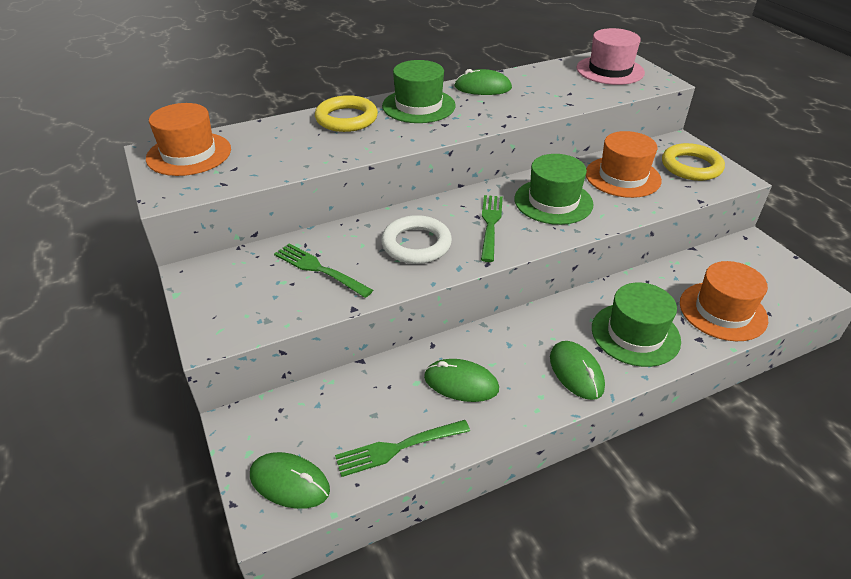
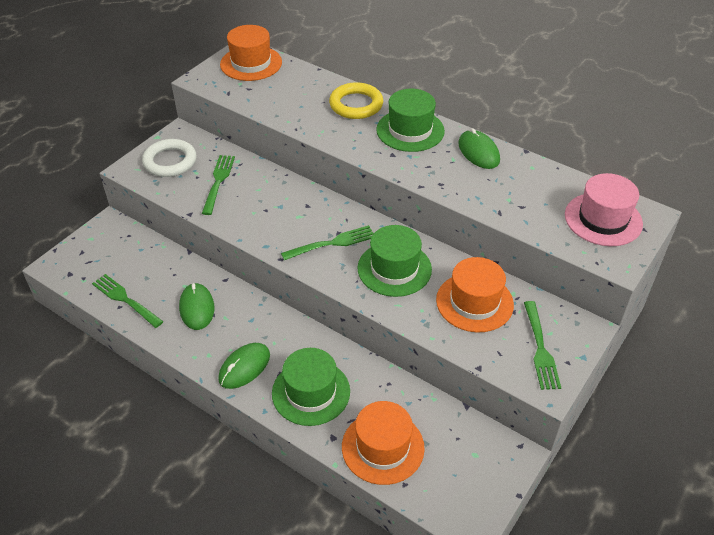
camera: 60 degrees right, 5 degrees up
green mouse [250,452,330,509] -> none
white ring [381,215,452,264] -> white ring moved to [142,139,196,177]
yellow ring [662,143,725,181] -> green fork [524,301,561,390]

